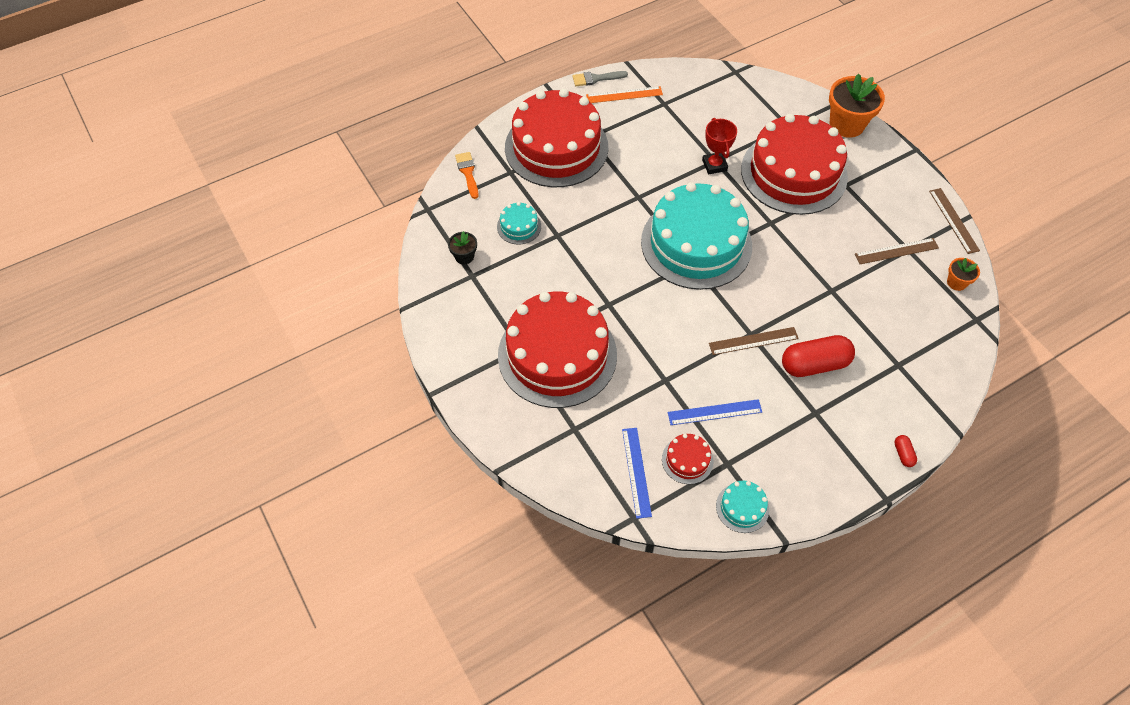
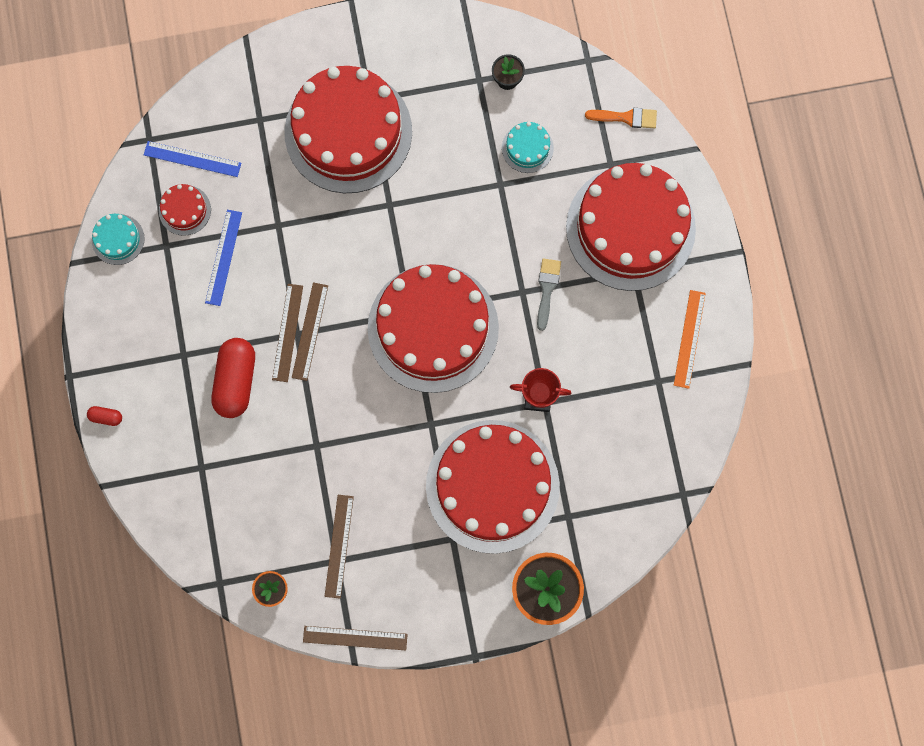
camera: 110 degrees right, 20 degrees up
grey brush [573,71,628,86] -> grey brush moved to [537,258,561,331]
turquoise cake [641,182,752,290] -> red cake [368,264,499,393]
none -> brown ruler [292,283,328,381]

